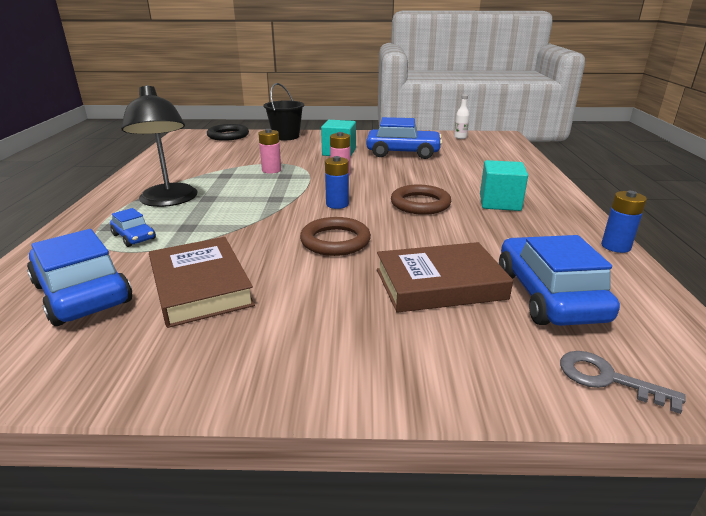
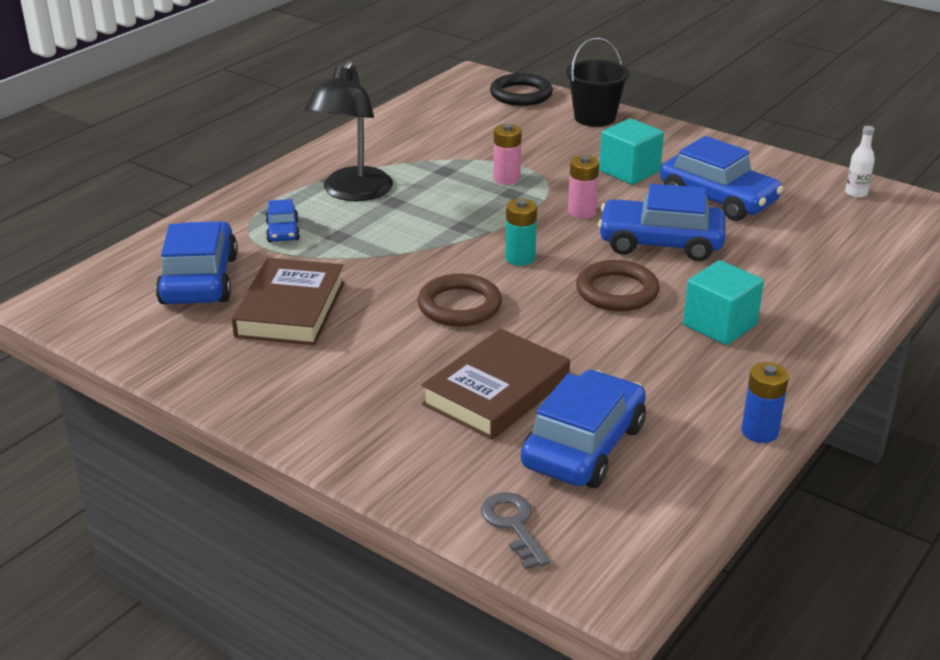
camera: 35 degrees right, 5 degrees up
blue battery [325,156,349,209] -> turquoise battery [505,199,537,266]
brown book [377,242,513,313] -> brown book turned 75 degrees counterclockwise [421,328,570,440]
none -> blue car [598,184,726,261]

